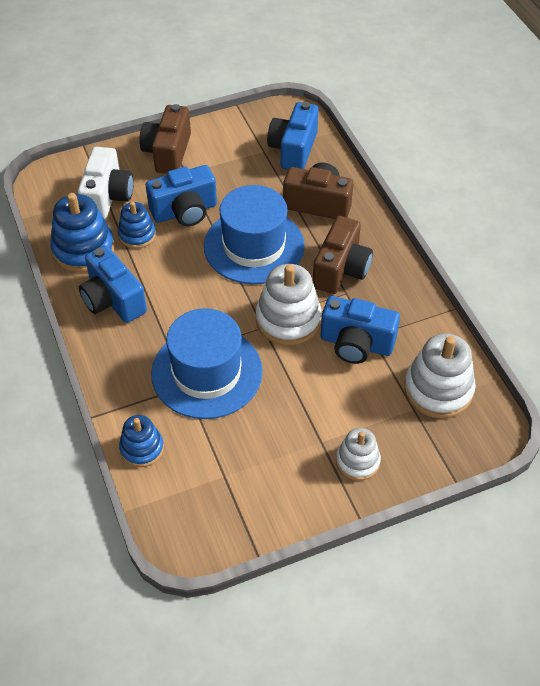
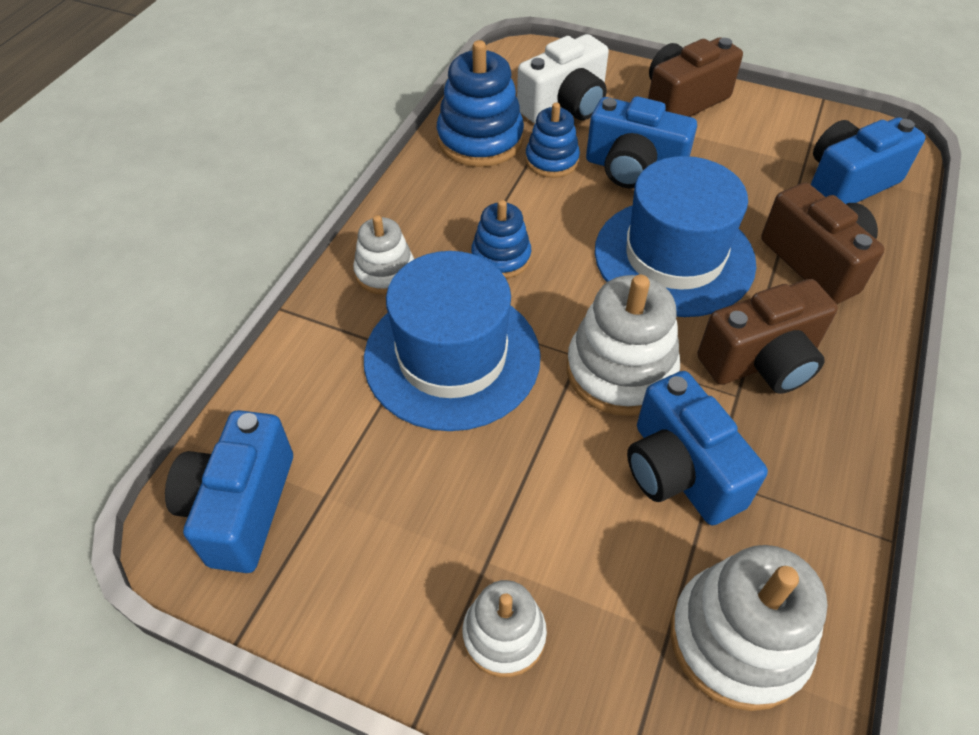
camera: 45 degrees right, 0 degrees up
blue camera [79,245,147,323] -> blue camera moved to [165,410,293,573]
blue stacking toy [119,415,164,467] -> blue stacking toy moved to [471,200,531,278]
none -> white stacking toy [353,215,414,295]

